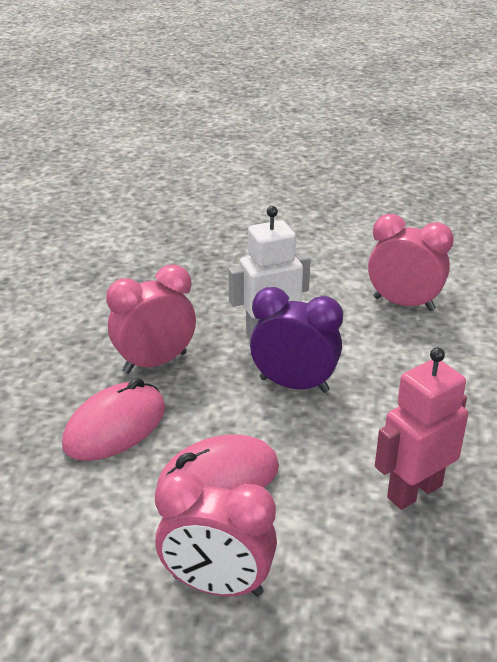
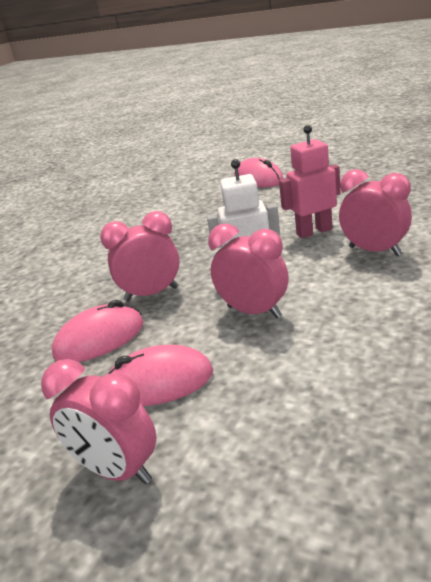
camera: 20 degrees right, 5 degrees down
purple clock [250,287,343,393] -> pink clock [208,224,288,318]
pink robot [375,347,468,510] -> pink robot moved to [279,125,340,238]
none -> pink mouse [234,158,284,187]

